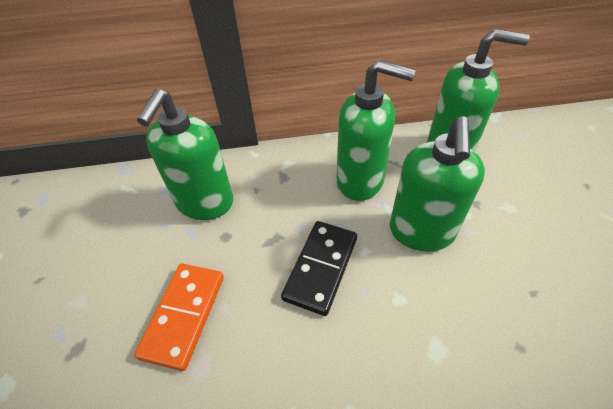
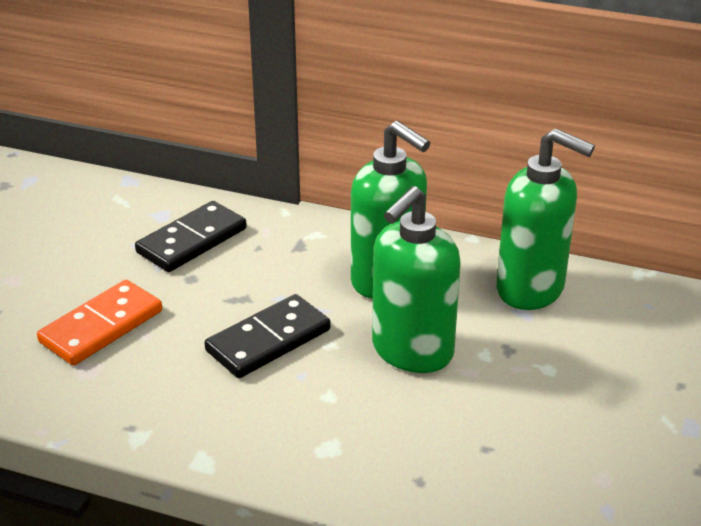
camera: 25 degrees right, 15 degrees down
green soap dispenser [137,89,233,220] -> black domino [135,201,247,272]

